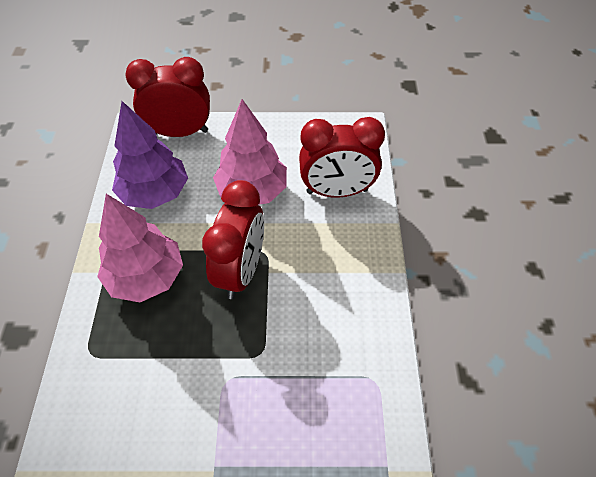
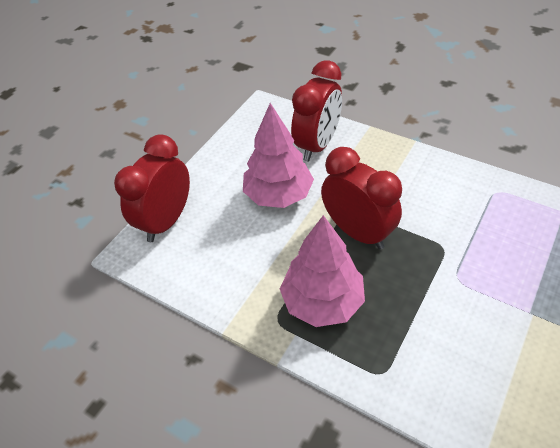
camera: 55 degrees left, 5 degrees down
purple tree [112,101,188,209] -> none

